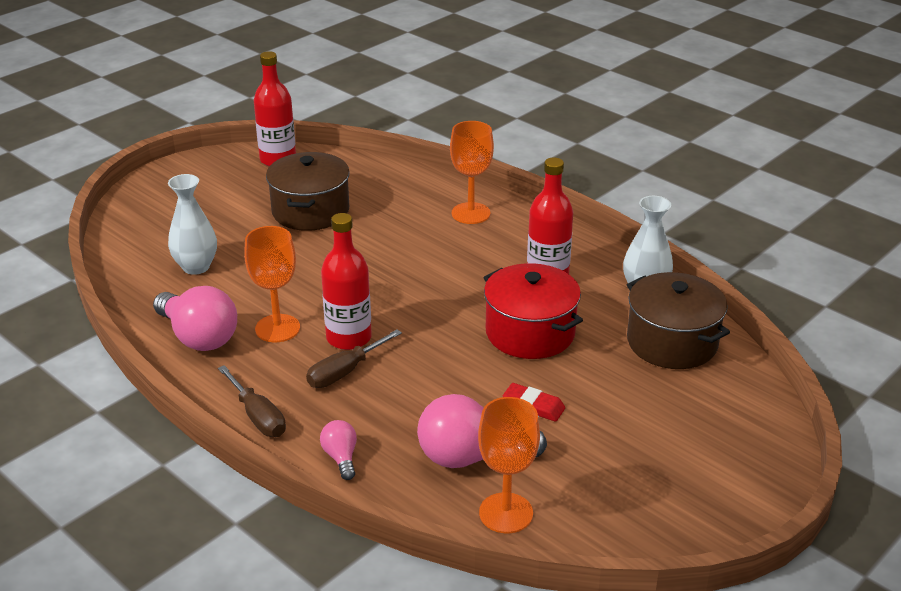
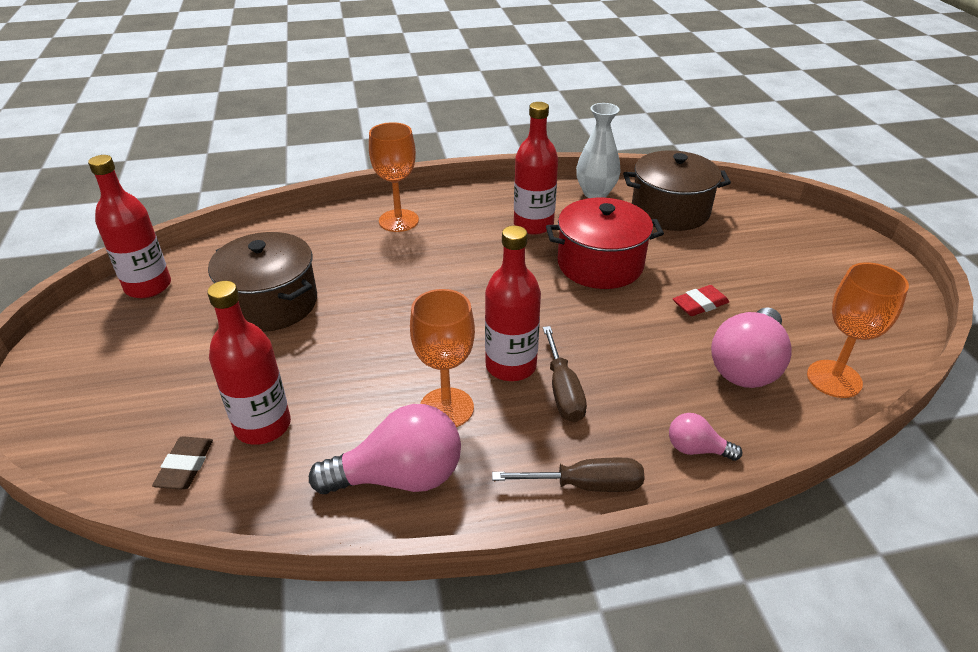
camera: 55 degrees left, 5 degrees up
white vase [168,174,217,275] -> red bottle [207,281,291,445]
none -> brown eraser [152,436,213,490]

